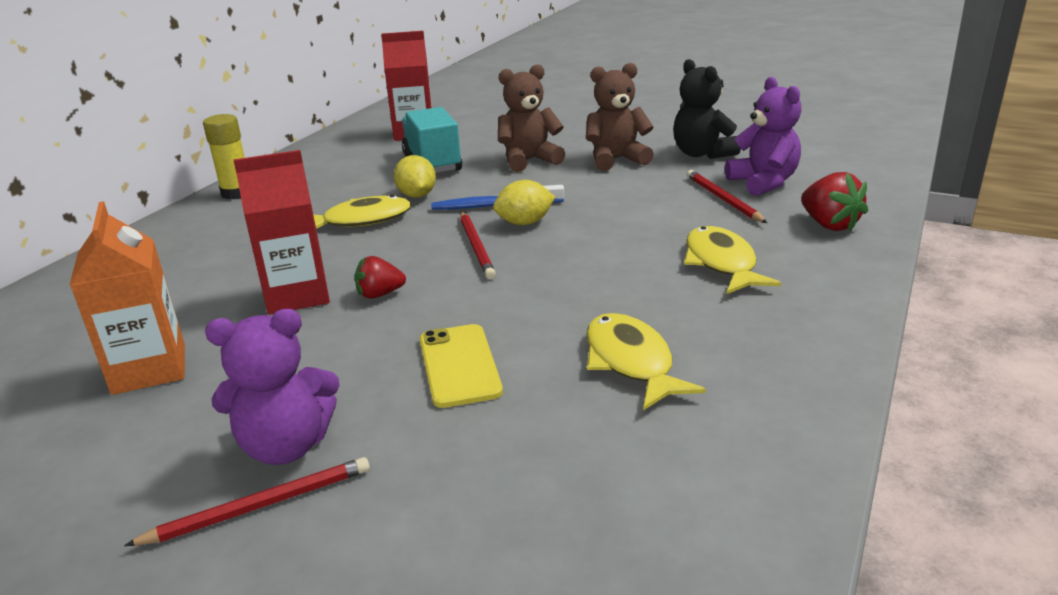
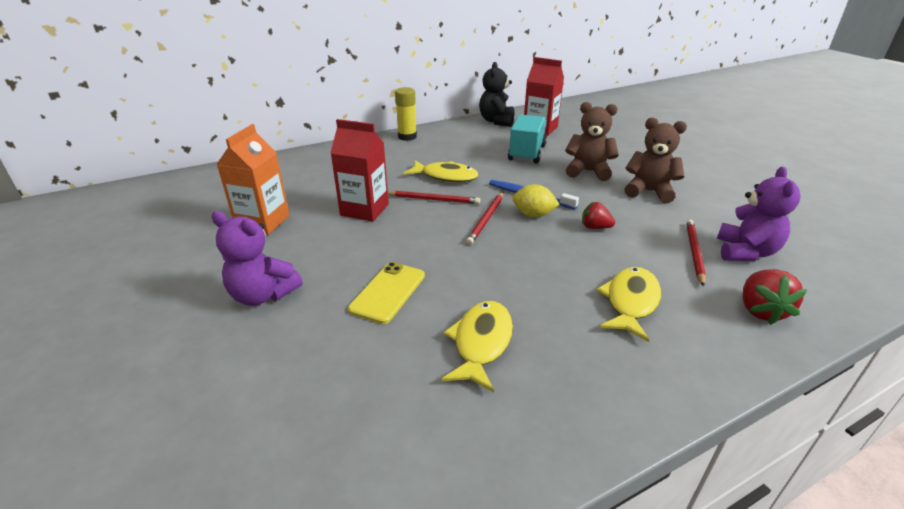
camera: 35 degrees right, 5 degrees up
red pencil [124,457,370,546] -> red pencil moved to [388,191,480,204]
red strawberry [355,256,406,299] -> red strawberry moved to [582,202,615,229]
yellow lemon [394,155,436,198] -> none
black teddy bear [673,59,741,159] -> black teddy bear moved to [479,62,514,127]

